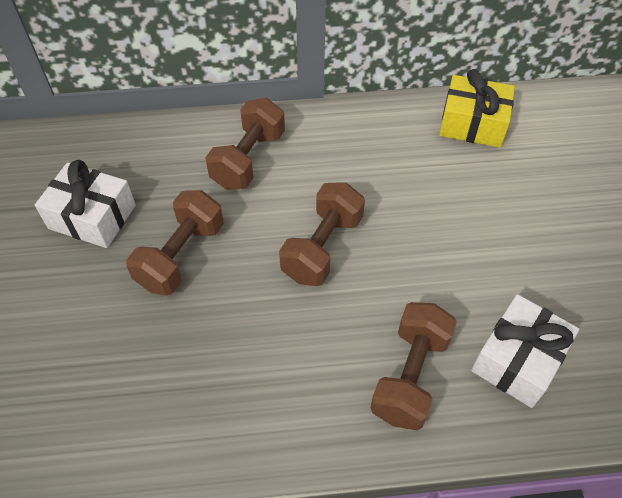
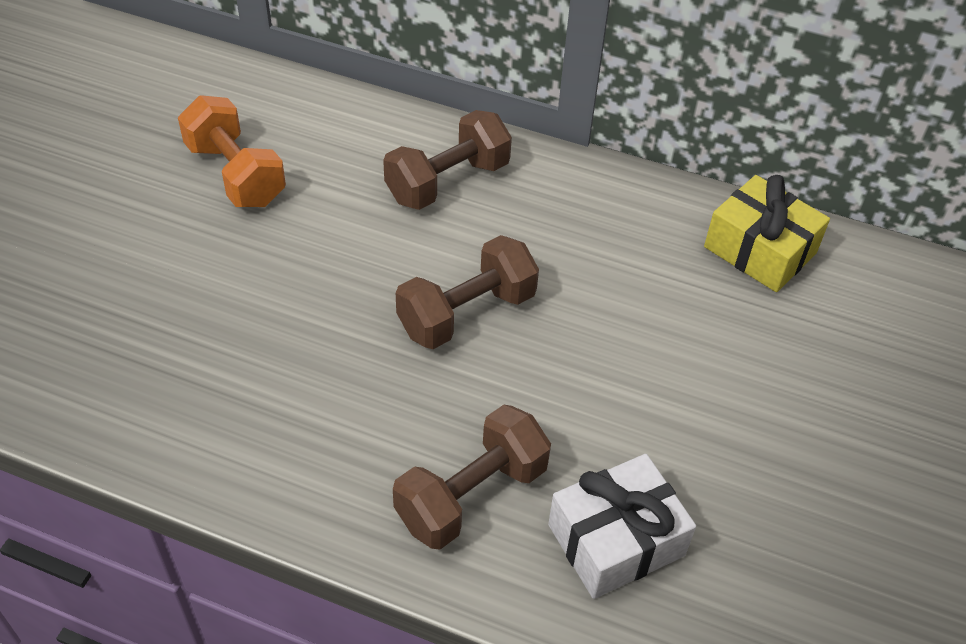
camera: 25 degrees right, 5 degrees down
white gift [35,160,136,248] -> orange dumbbell [178,95,286,207]
brown dumbbell [126,190,224,295] -> none

